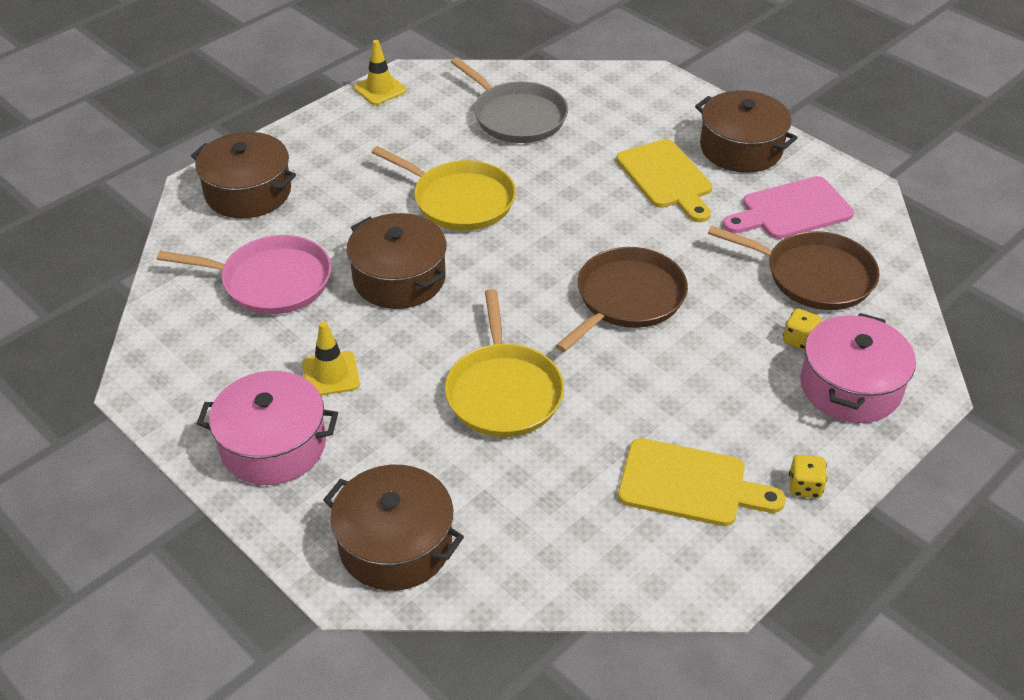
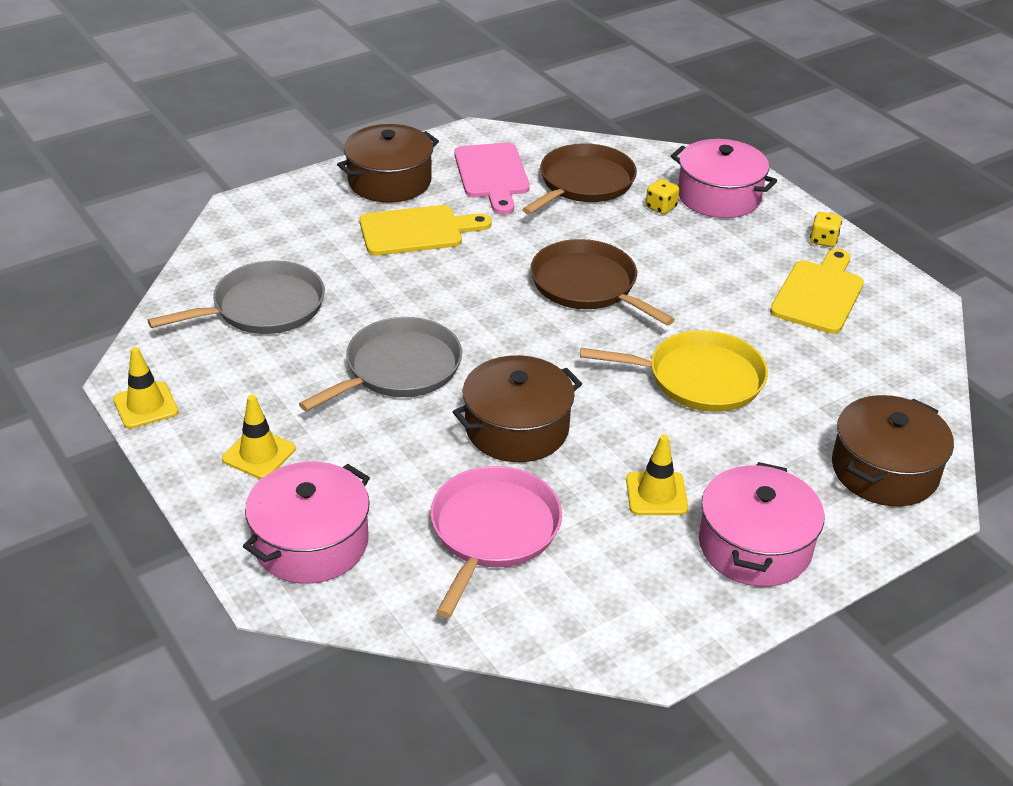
camera: 80 degrees left, 5 degrees down
brown pot [191,132,296,218] -> pink pot [243,462,370,584]
yellow pan [372,146,516,231] -> grey pan [299,317,462,411]
none -> yellow traffic cone [222,395,296,479]

